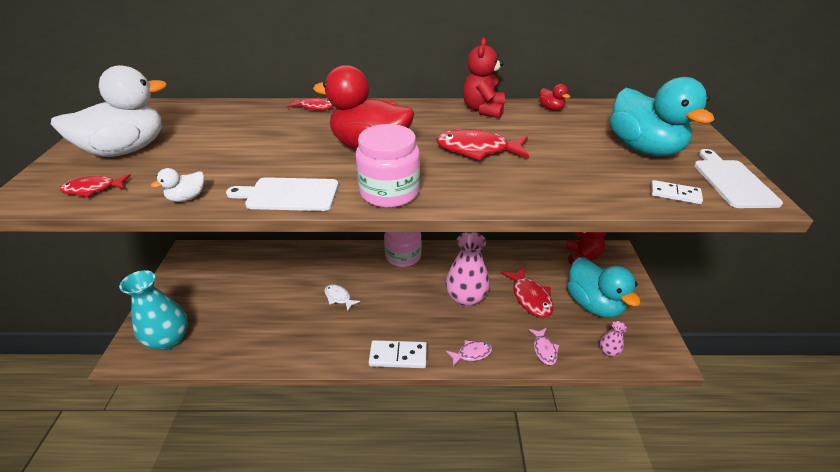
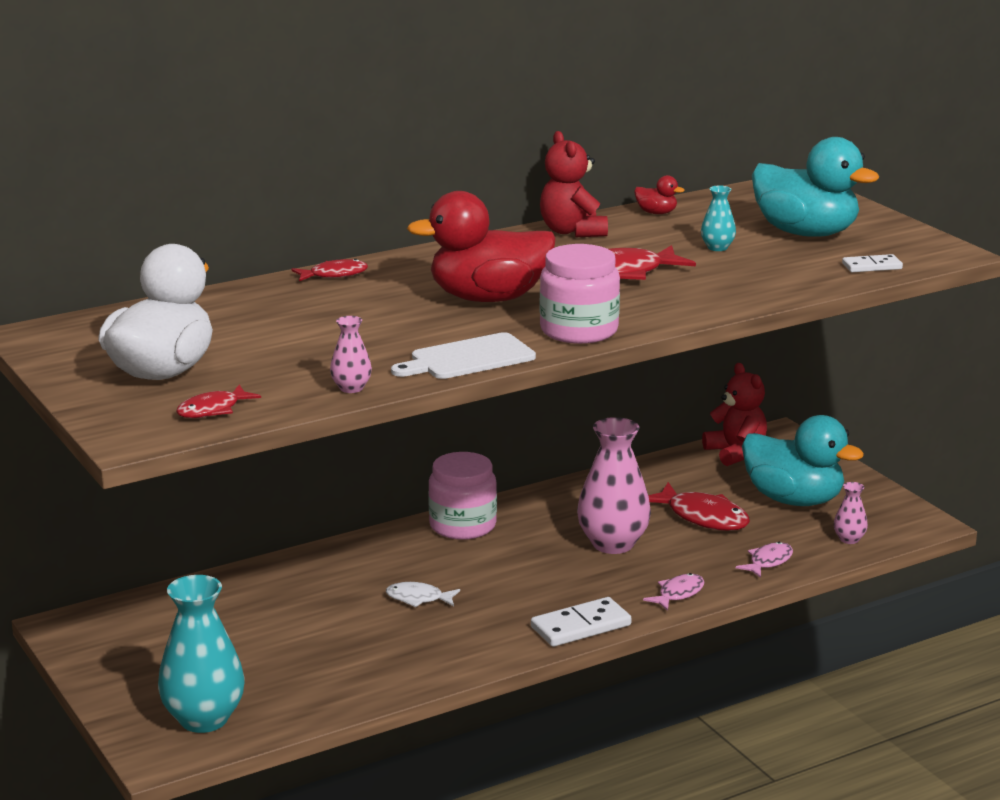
camera: 30 degrees left, 15 degrees down
white duck [151,168,204,202] -> pink vase [330,316,372,393]
pink fish [529,328,559,365] -> pink fish turned 105 degrees counterclockwise [736,542,793,578]
white cutting board [694,149,783,208] -> none
none -> turquoise vase [701,185,736,251]

